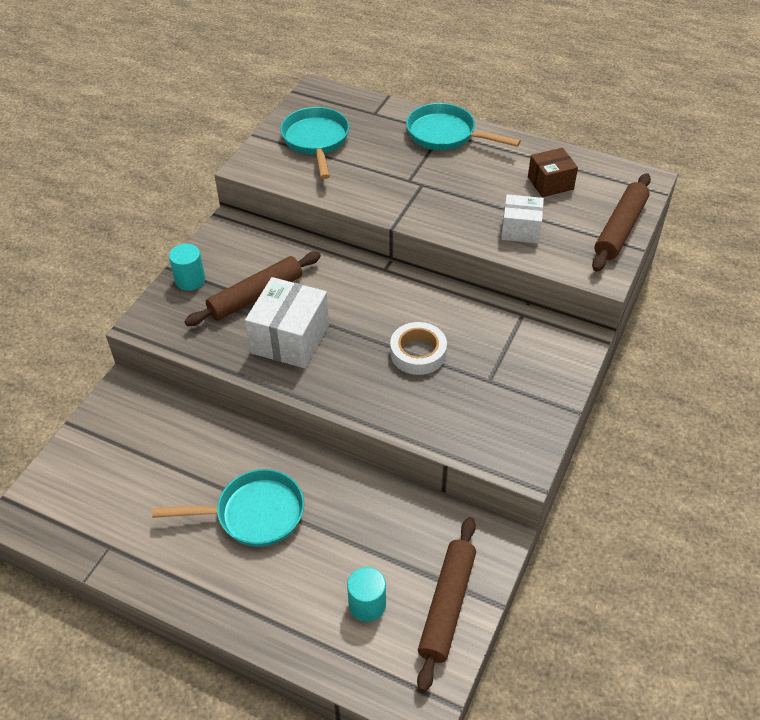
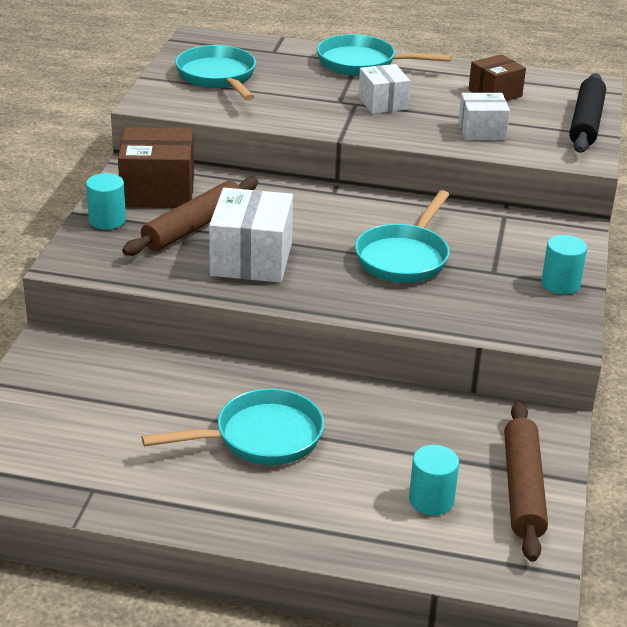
camera: 15 degrees left, 15 degrees down
white tape [390,322,447,375] -> turquoise pan [355,190,450,283]
brown rolling pin [592,173,651,272] -> black rolling pin [569,73,606,153]
none -> brown box [118,127,194,208]
none -> white box [358,64,410,114]
none -> turquoise cylinder [541,235,587,294]

